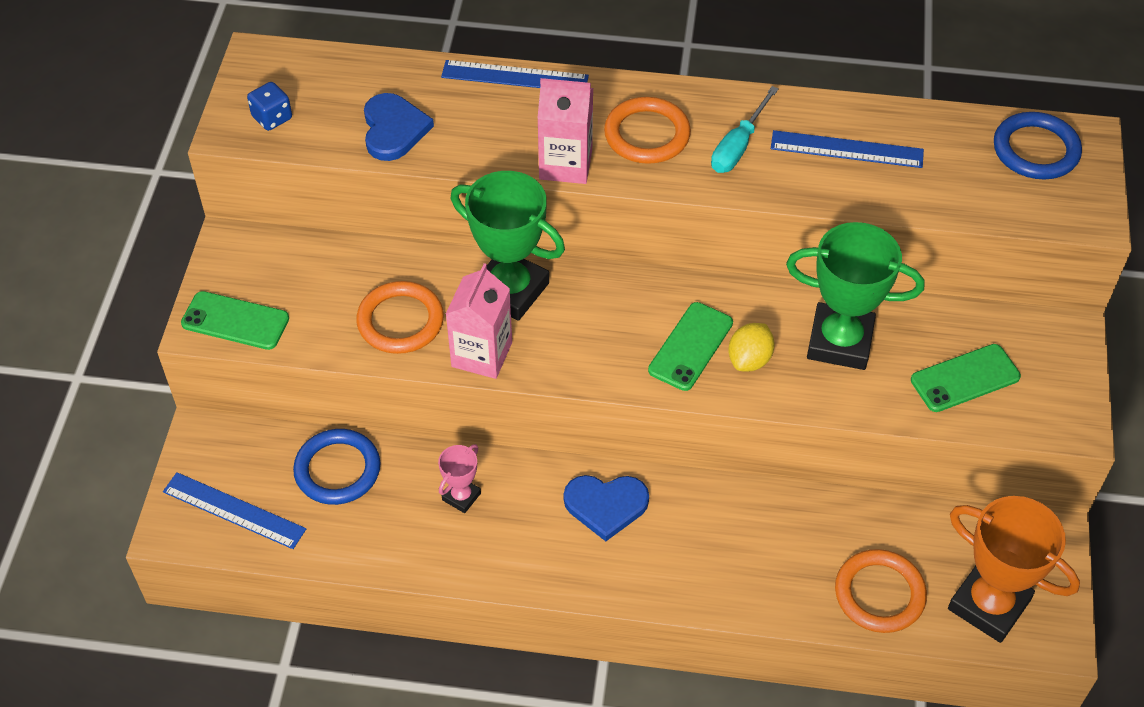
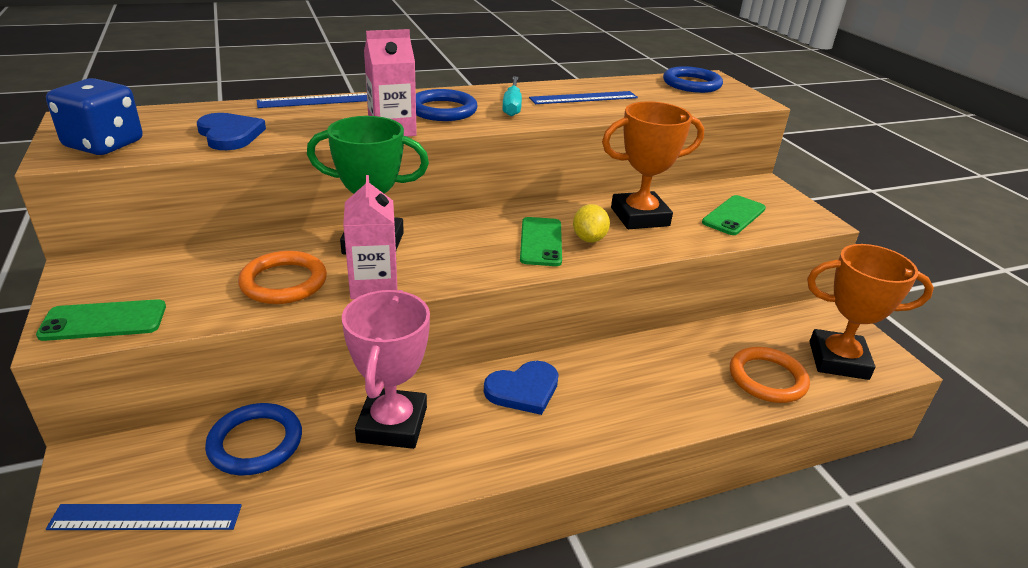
camera: 30 degrees left, 20 degrees down
blue dice [247,82,292,131] -> blue dice [46,78,143,155], size x1.85
pink trophy [438,444,481,513] -> pink trophy [342,290,430,449], size x2.06
orange ring [604,97,691,164] -> blue ring [416,89,478,121]
green trophy [786,222,924,370] -> orange trophy [602,101,704,229]

